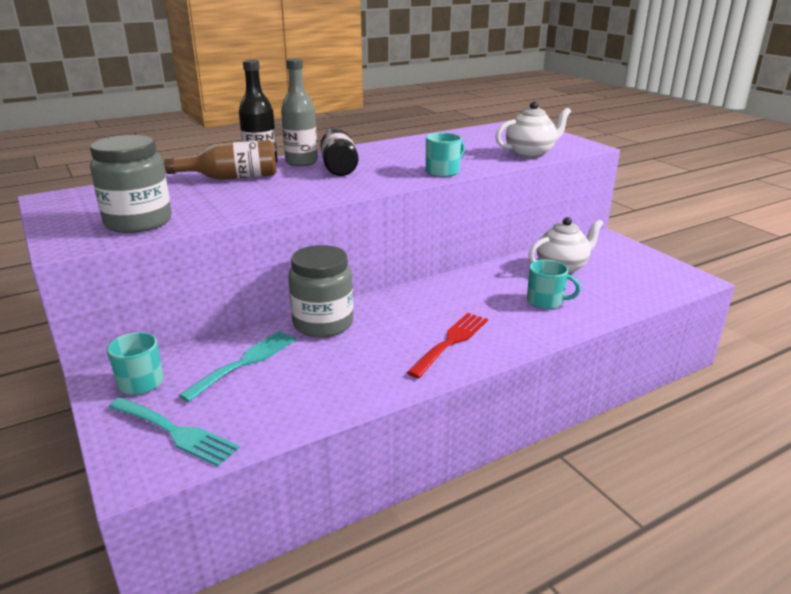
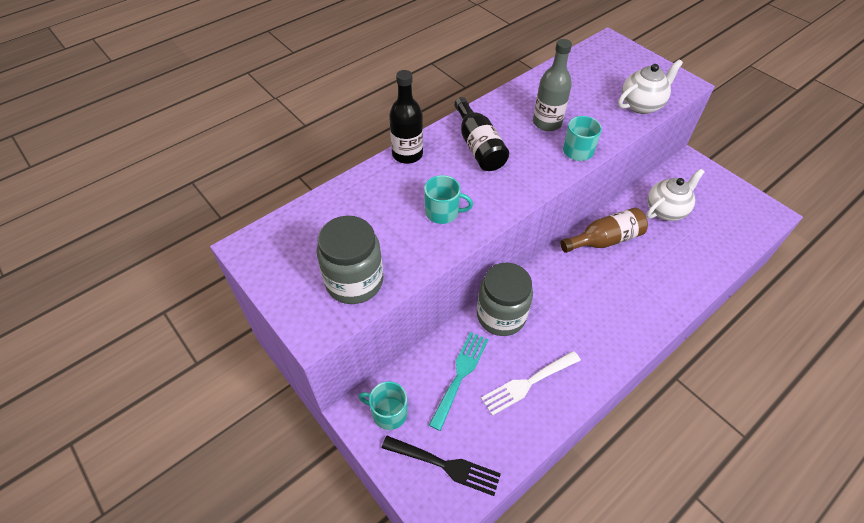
camera: 10 degrees left, 25 degrees up
turquoise fork [109,397,240,466] -> black fork [382,436,501,496]
brown bottle [164,140,277,180] -> brown bottle moved to [560,207,648,253]
grey bottle [281,58,318,166] -> grey bottle moved to [533,39,572,131]
red fork [406,313,488,378] -> none
turquoise mug [527,260,581,309] -> turquoise mug moved to [424,175,473,224]
none -> white fork [481,351,581,416]

